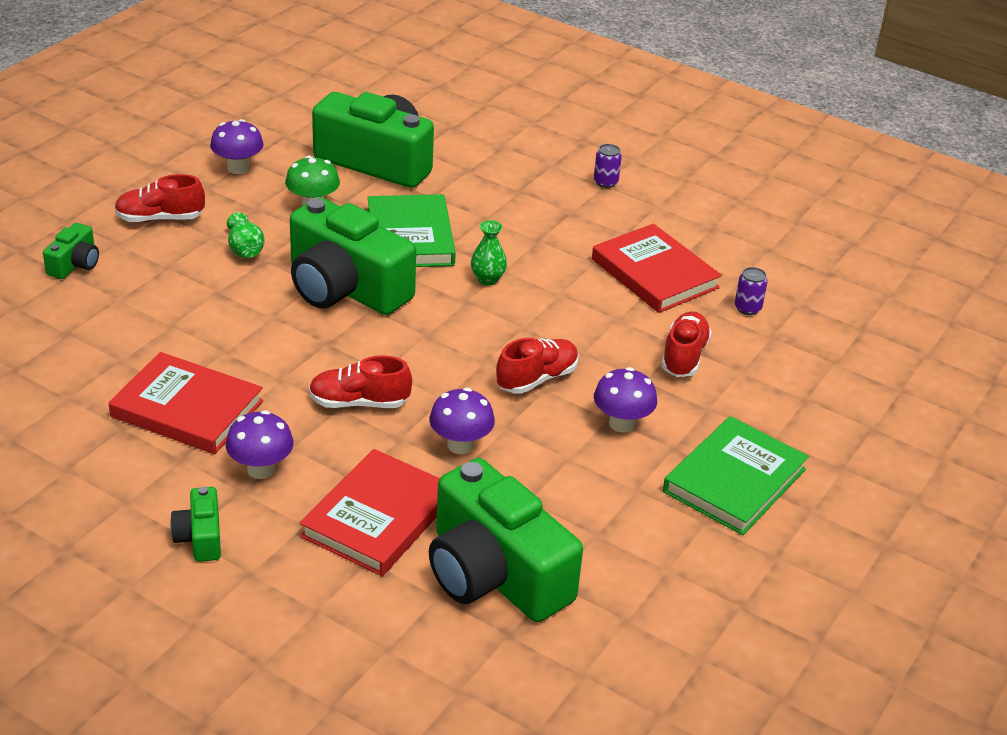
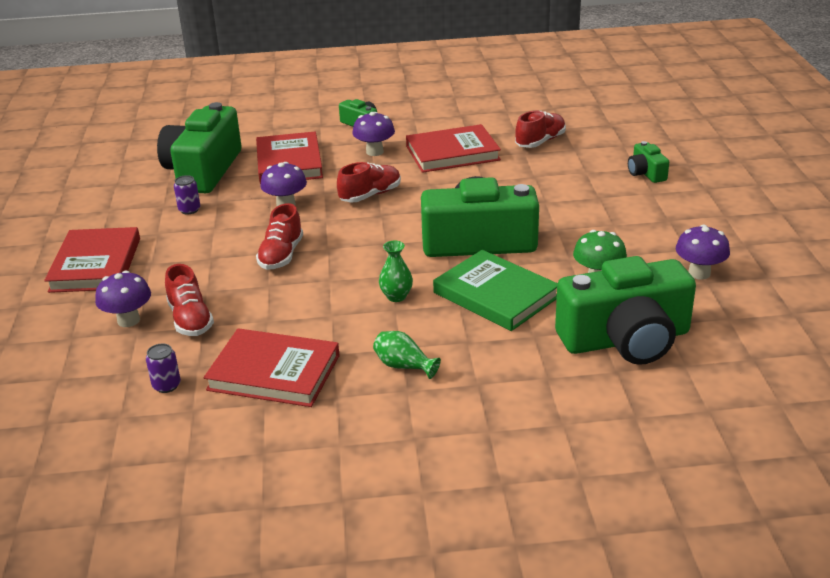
camera: 145 degrees right, 5 degrees down
red shoe [114,174,205,222] -> red shoe moved to [515,111,566,148]
green vase [227,212,265,258] -> green vase moved to [373,331,441,379]
green camera [429,458,583,622] -> green camera turned 90 degrees counterclockwise [157,102,241,193]
purple can [594,144,622,188] -> purple can moved to [174,175,200,215]
purple mushroom [594,367,657,433] -> purple mushroom moved to [95,271,151,327]
green book [663,416,809,535] -> red book [44,227,140,293]

